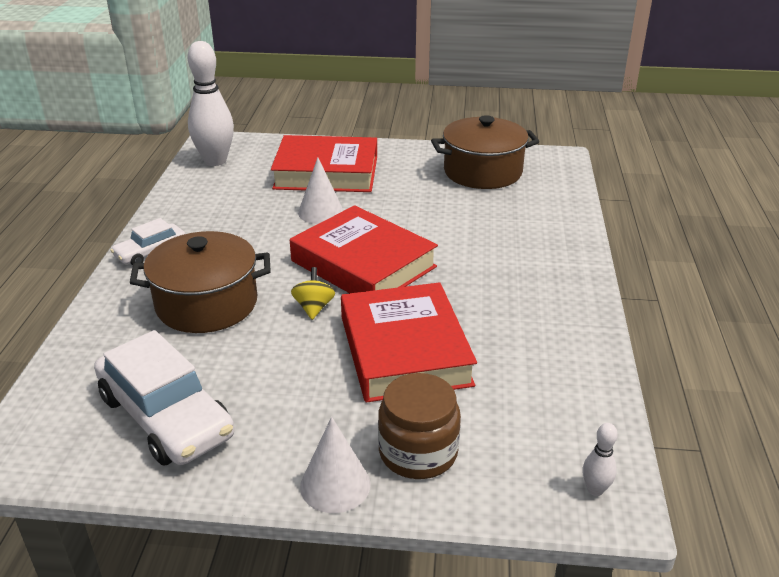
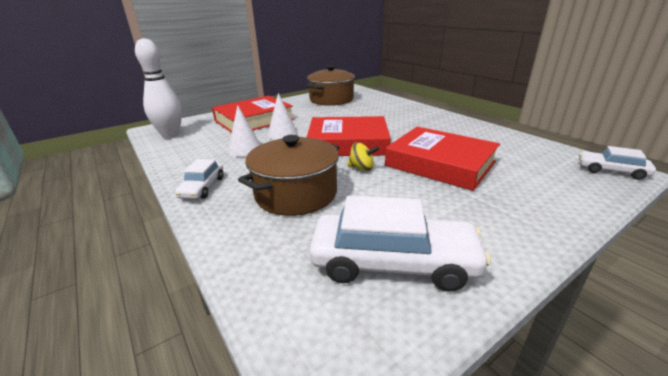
camera: 40 degrees left, 5 degrees down
yellow spinning top [291,267,335,320] -> yellow spinning top turned 150 degrees clockwise [347,142,379,171]
white cone [300,417,371,513] -> white cone moved to [228,105,261,157]
brown jar [378,373,461,479] -> none
white bowling pin [582,423,618,496] -> white car [579,146,656,180]

